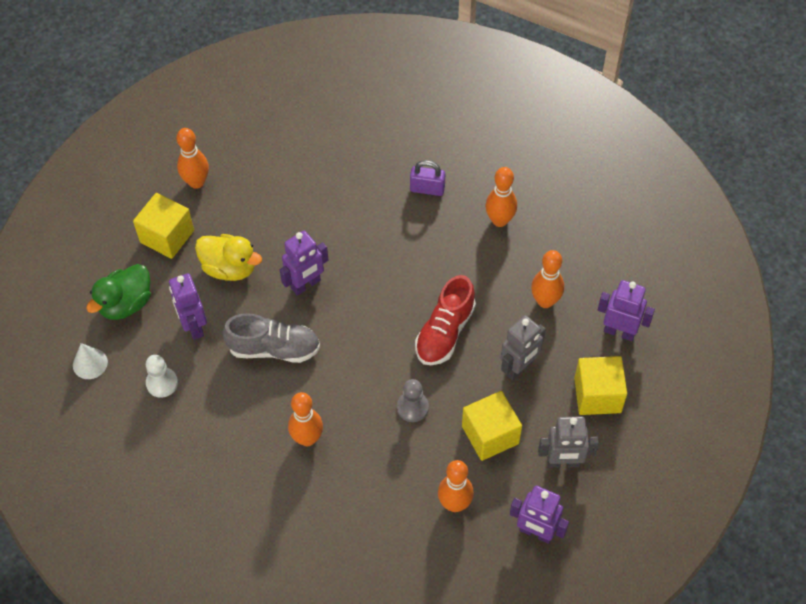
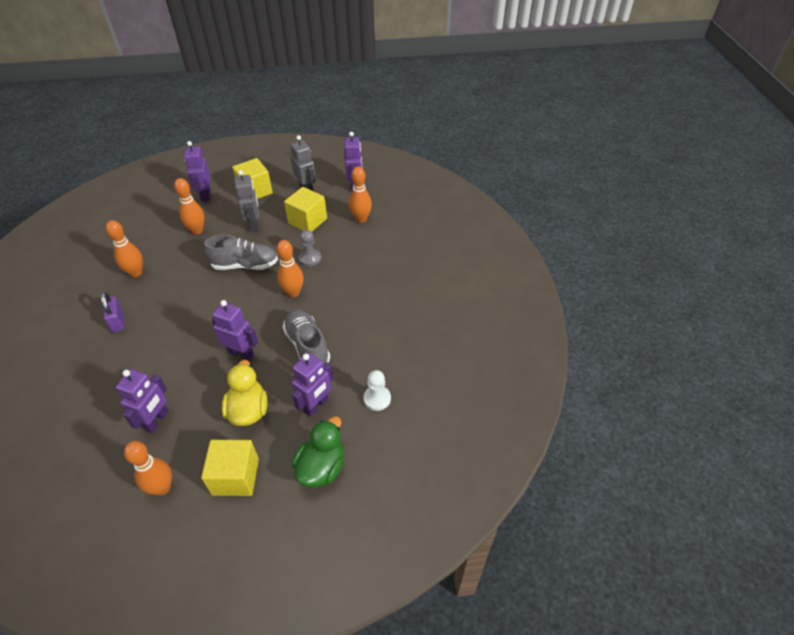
camera: 120 degrees left, 10 degrees down
white cone [73,343,108,379] -> none
green duck [86,264,151,320] -> green duck turned 75 degrees counterclockwise [292,416,344,487]
orange bowling pin [288,392,323,446] -> orange bowling pin moved to [276,240,304,297]
red shoe [415,275,476,365] -> grey shoe [204,235,278,270]
grey robot [501,315,546,380] -> grey robot turned 60 degrees clockwise [234,170,260,232]
none -> purple robot [116,369,168,433]

